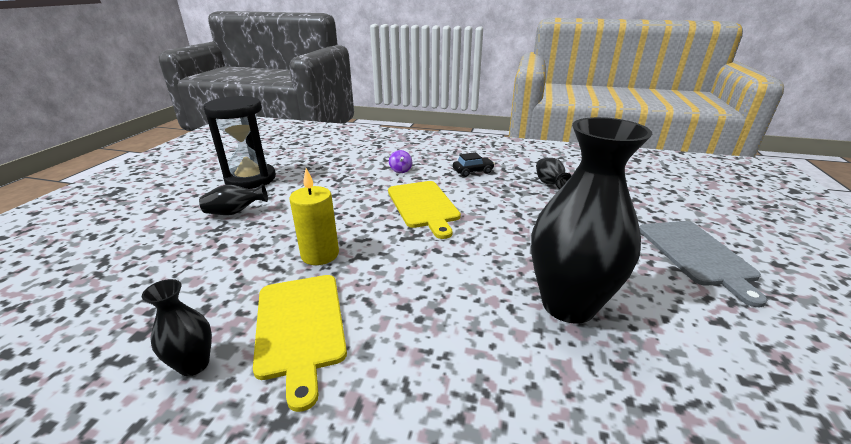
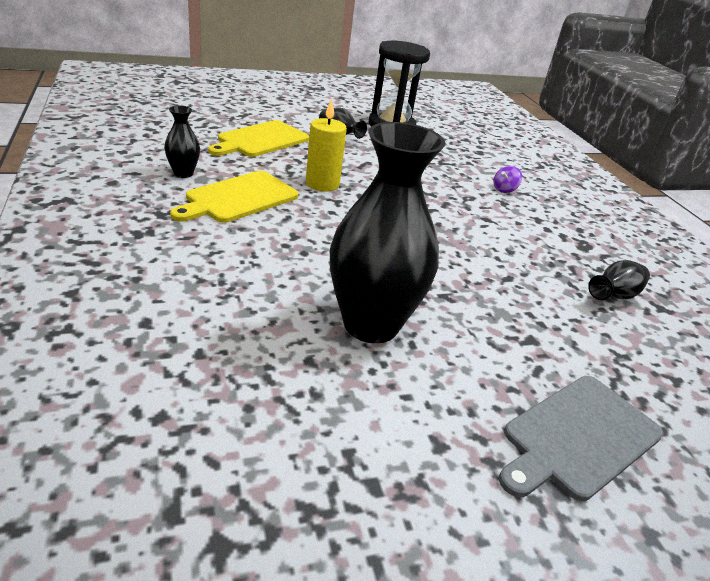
camera: 55 degrees right, 5 degrees up
yellow cutting board [388,181,461,239] -> yellow cutting board moved to [208,120,309,157]
black car [453,152,495,177] -> none

